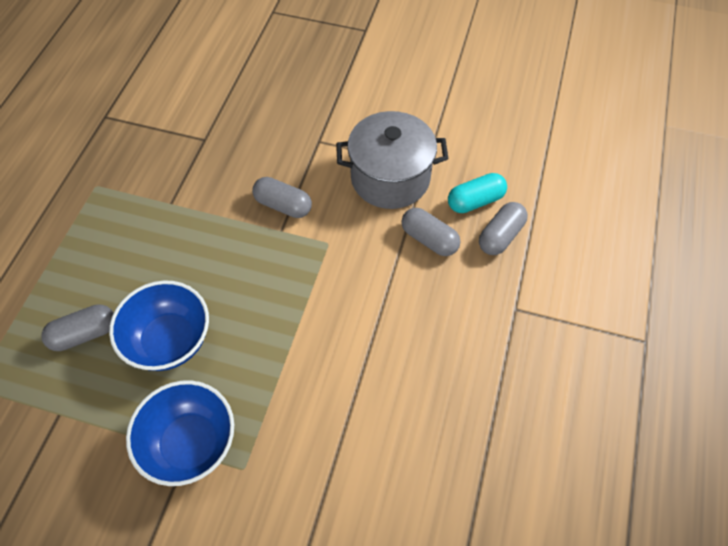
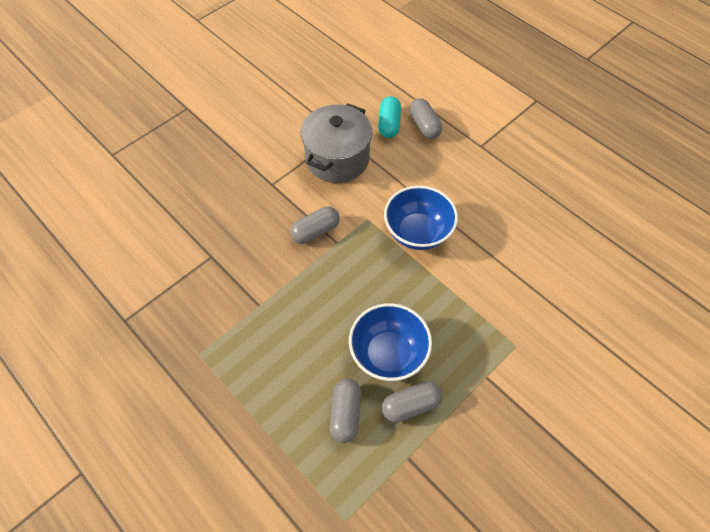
camera: 60 degrees left, 0 degrees up
blue bowl [126,380,234,486] -> blue bowl moved to [384,186,458,250]
grey capsule [401,208,460,256] -> grey capsule moved to [382,381,442,423]

